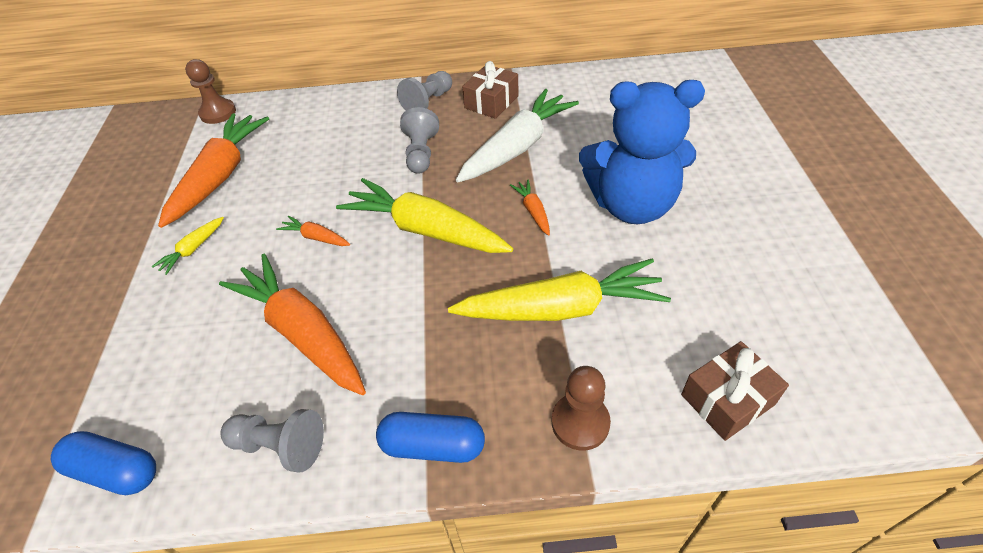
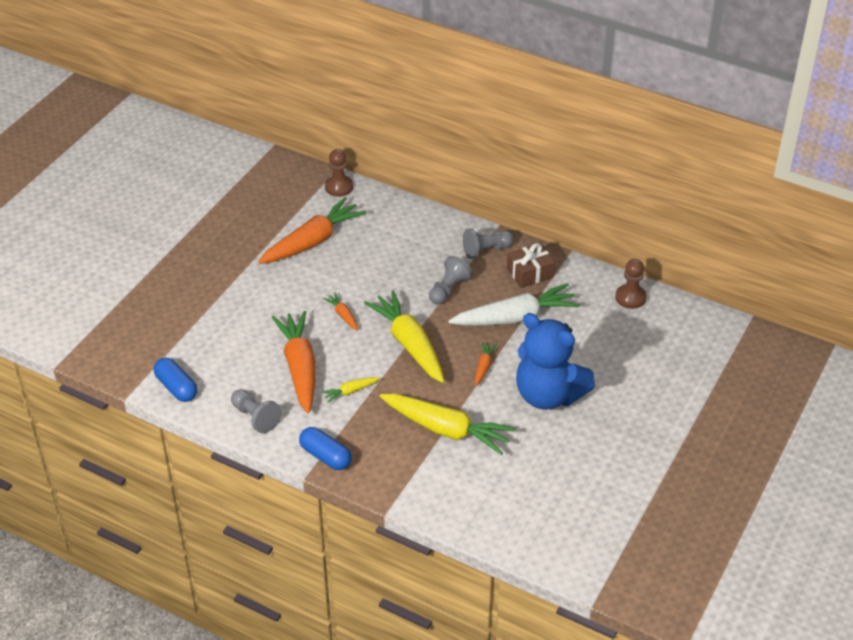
camera: 30 degrees right, 5 degrees down
yellow carrot [152,217,224,275] -> yellow carrot moved to [322,377,380,403]
brown pawn [552,366,611,450] -> brown pawn moved to [615,259,647,309]
brown gift [681,341,789,441] -> none

